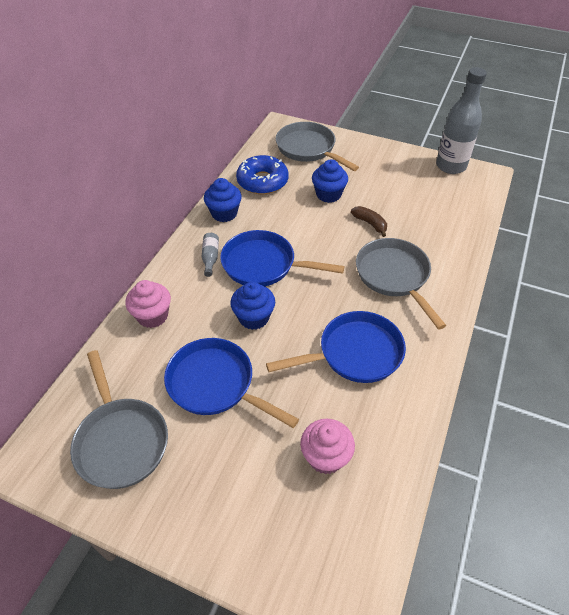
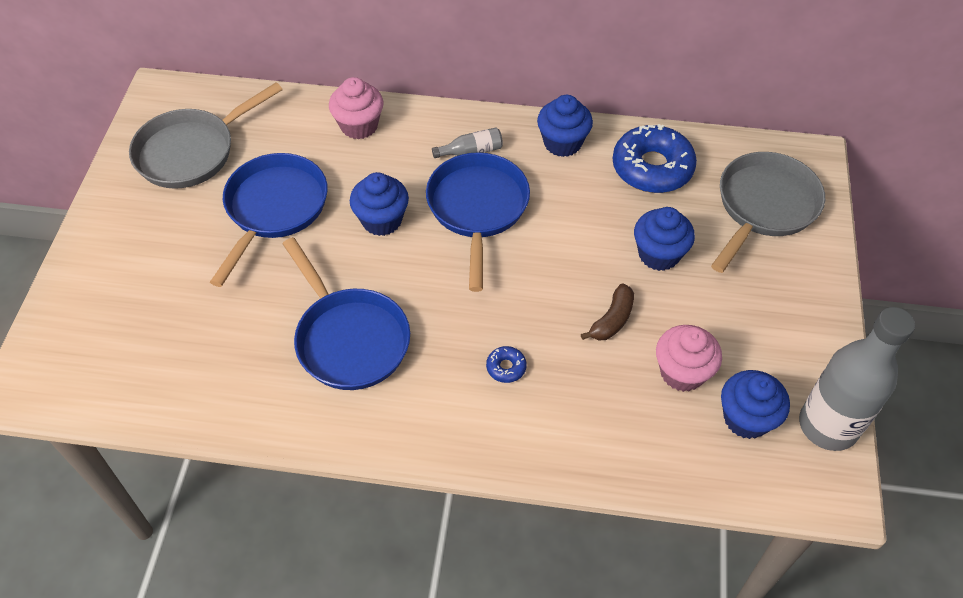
camera: 75 degrees right, 5 degrees up
pink cupcake [300,419,355,474] -> pink cupcake moved to [656,325,722,392]
grey pan [356,238,446,329] -> blue donut [486,346,527,383]
none -> blue cupcake [721,370,790,439]

